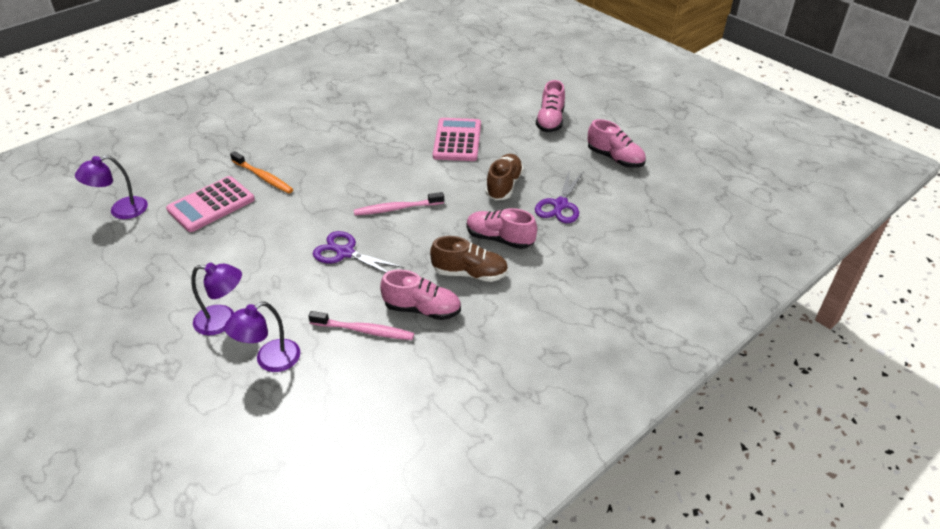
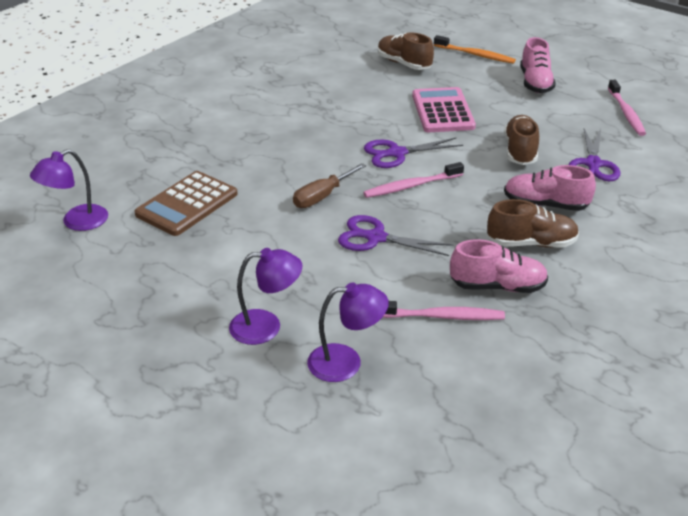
camera: 10 degrees left, 5 degrees down
pink calculator [166,176,255,232] -> brown calculator [134,171,238,236]
purple lamp [224,302,300,372] -> purple lamp turned 135 degrees counterclockwise [307,282,389,382]
orange toothbrush [230,151,293,193] -> orange toothbrush moved to [434,35,516,64]
pink shoe [588,119,646,168] -> pink toothbrush [608,80,646,136]
none -> brown screwdriver [293,163,366,208]
none -> purple scissors [364,137,463,168]
none -> brown shoe [378,32,434,70]

